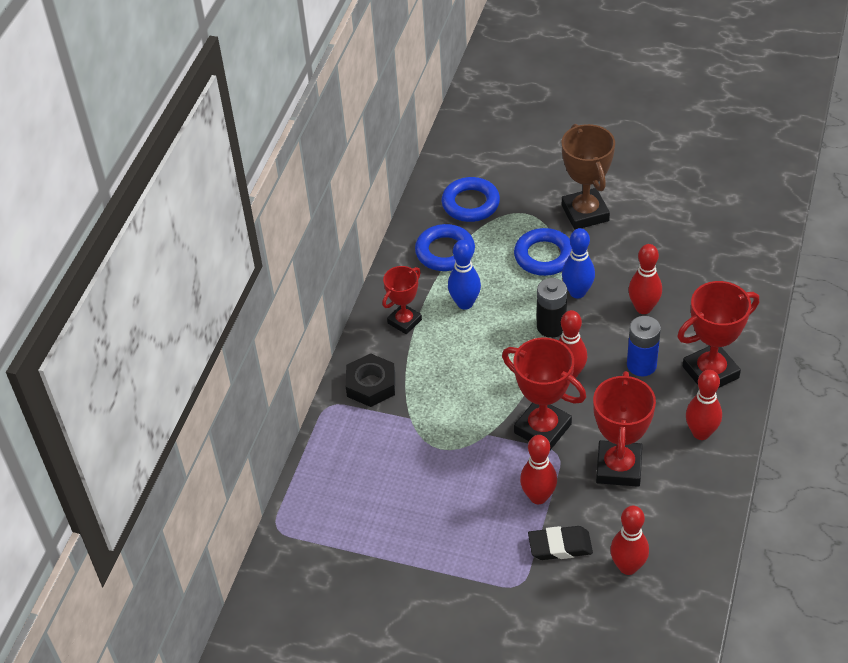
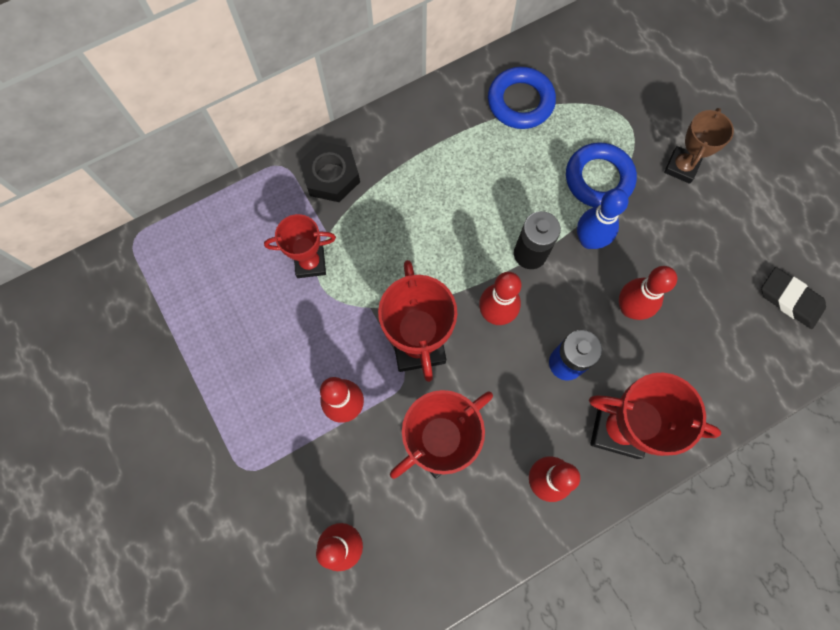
camera: 40 degrees right, 25 degrees up
red trophy [382,266,422,334] -> red trophy moved to [264,214,336,278]
blue ring [442,177,500,222] -> none
blue bowling pin [448,240,481,310] -> none
black eraser [528,526,593,560] -> black eraser moved to [761,267,826,329]
brown trophy [562,124,615,230] -> brown trophy [664,108,734,184], size x0.63

